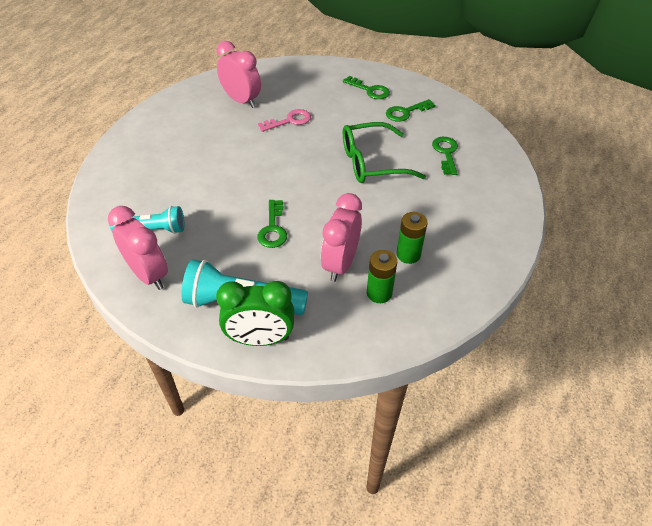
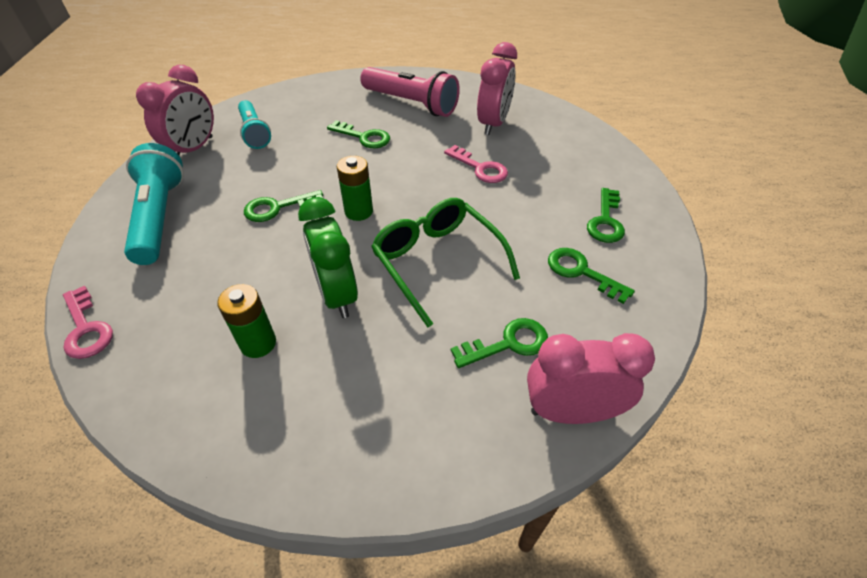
camera: 70 degrees right, 0 degrees up
green clock [216,281,294,346] -> green clock moved to [298,197,358,318]
pink clock [321,193,362,282] -> pink clock moved to [527,333,655,424]
green battery [367,250,397,303] -> green battery moved to [337,156,373,221]
none -> pink key [63,286,113,359]
none -> green key [327,120,390,148]
none -> pink flashlight [360,67,460,117]

